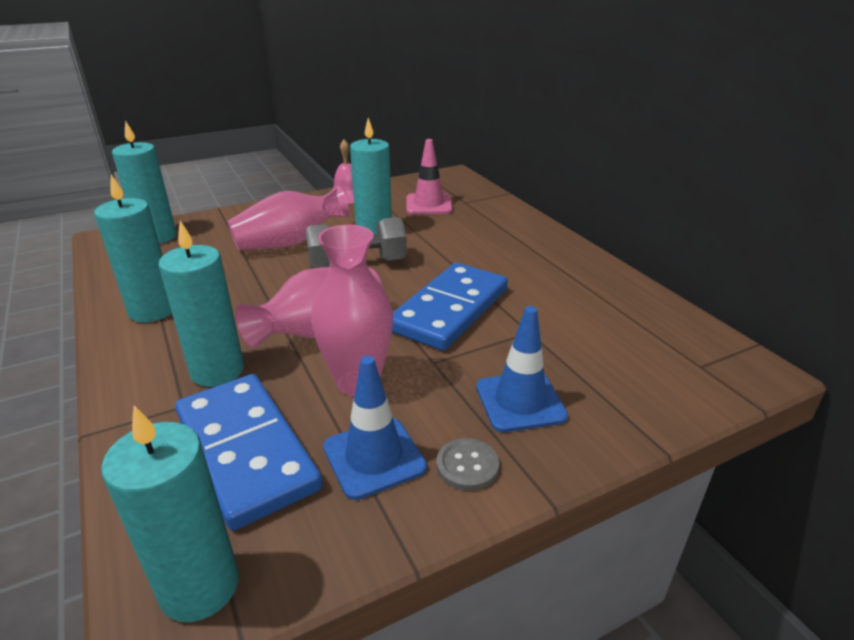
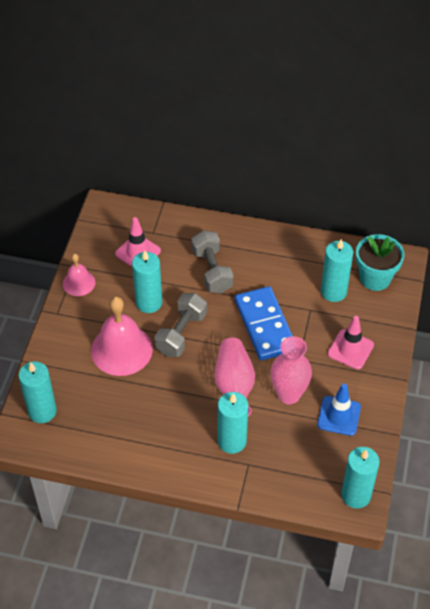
camera: 50 degrees left, 20 degrees up
turquoise candle [94,175,172,322] -> turquoise candle moved to [321,239,353,302]
blue domino [175,374,323,531] -> none
pink vase [227,186,349,250] -> pink bell [91,296,153,376]
grey button [437,438,499,491] -> none
blue traffic cone [476,306,568,432] -> pink traffic cone [328,316,374,369]
none -> grey dumbbell [191,230,234,294]
none -> turquoise flower pot [356,234,404,291]

